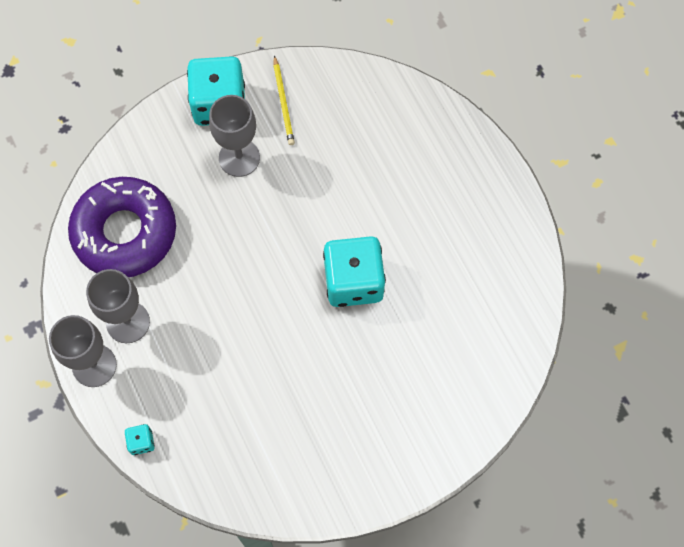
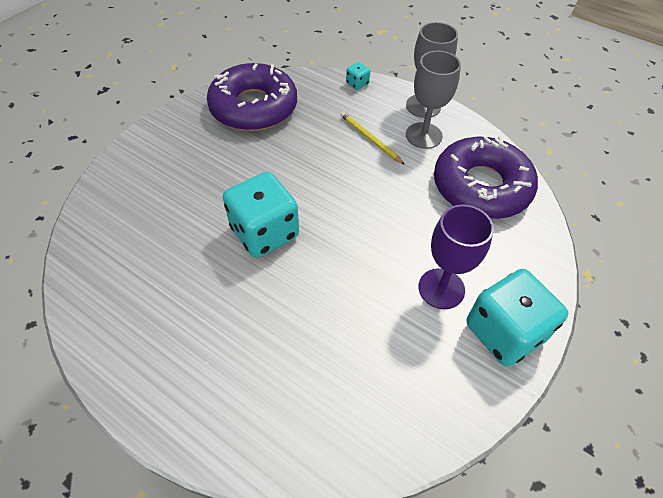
camera: 150 degrees right, 15 degrees down
grey goblet [209,95,260,177] -> purple goblet [419,204,494,309]
yellow pencil [273,55,295,145] -> yellow pencil moved to [341,112,405,165]
none -> purple donut [207,63,297,131]

